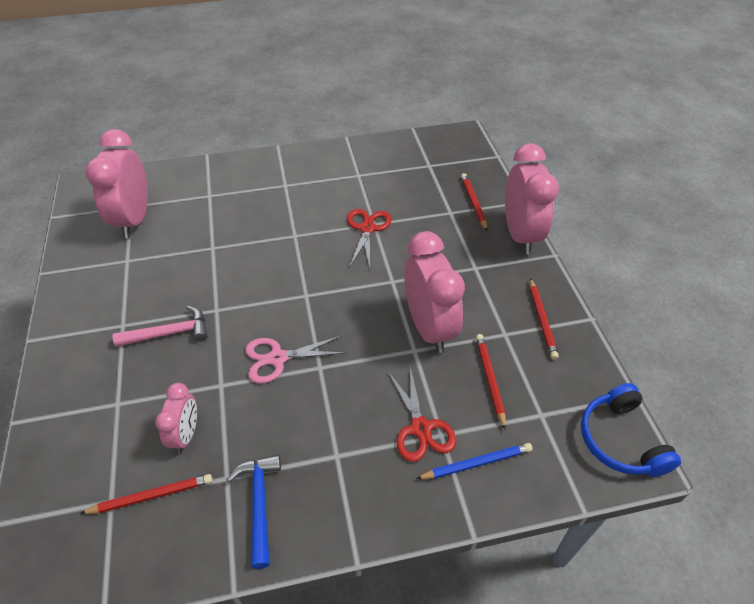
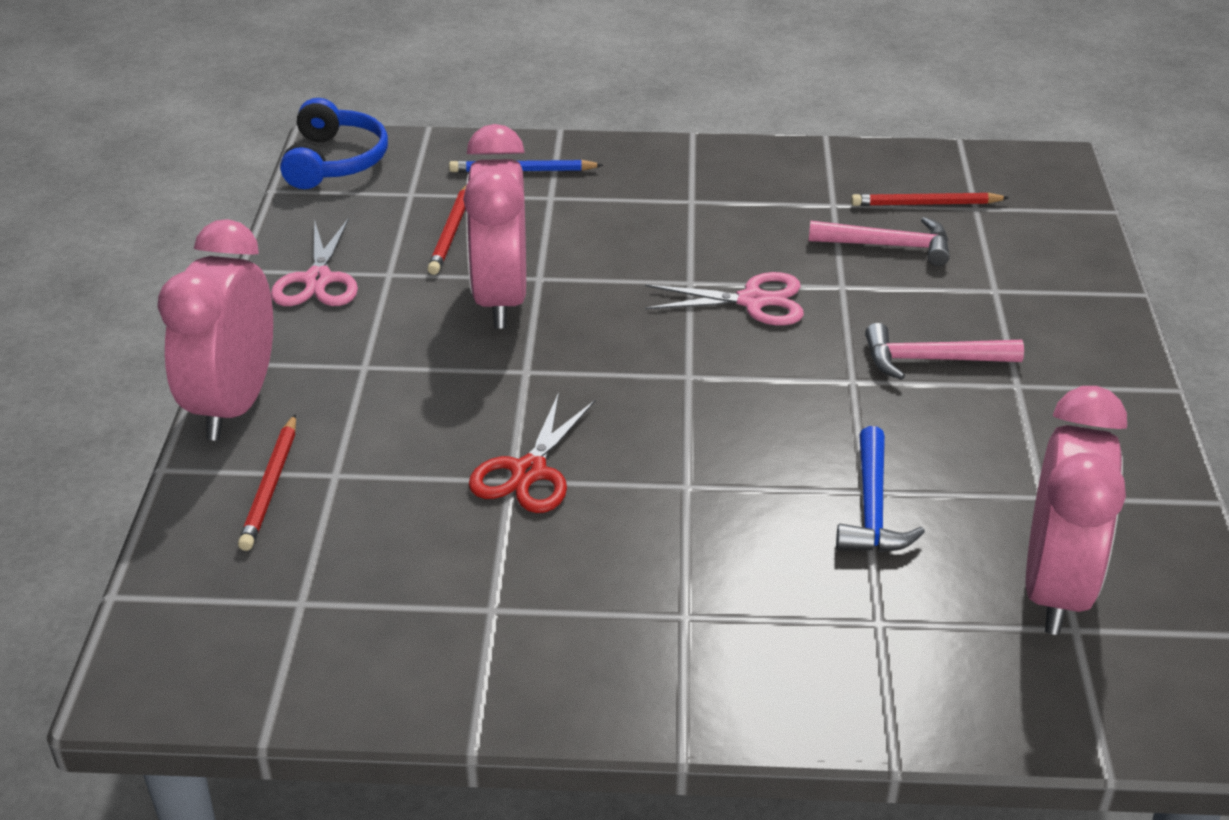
camera: 165 degrees left, 10 degrees down
pink clock [155,383,197,453] -> pink hammer [809,217,950,266]
blue hammer [227,455,281,569] -> blue hammer moved to [836,426,925,552]
red scissors [388,366,456,462] -> none
red pencil [530,278,559,360] -> pink scissors [271,218,358,306]

